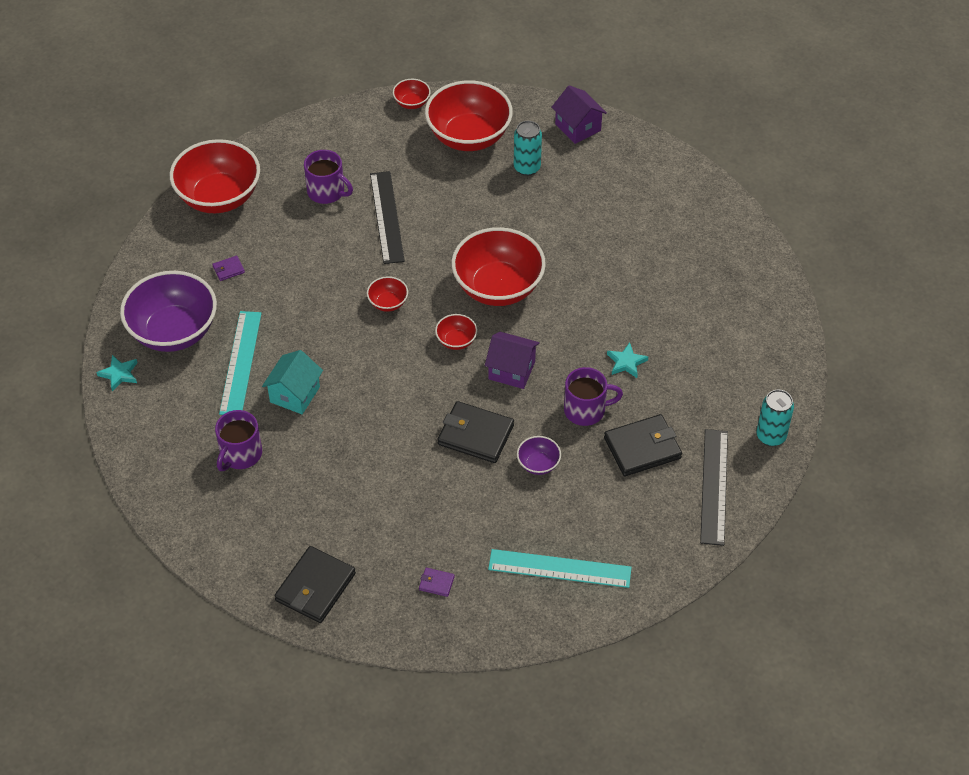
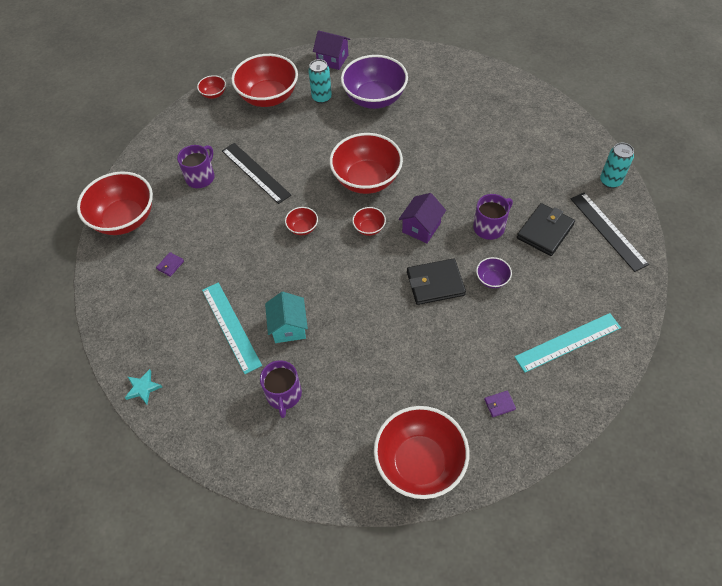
camera: 30 degrees left, 5 degrees up
purple bowl [120,271,217,352] -> purple bowl moved to [341,55,408,109]
black wallet [274,546,356,623] -> red bowl [374,406,469,499]
purple mug [304,150,353,204] -> purple mug turned 60 degrees counterclockwise [177,145,215,188]
purple house [485,332,540,389] -> purple house turned 45 degrees counterclockwise [399,193,446,243]
turquoise star [607,342,648,378] -> none

